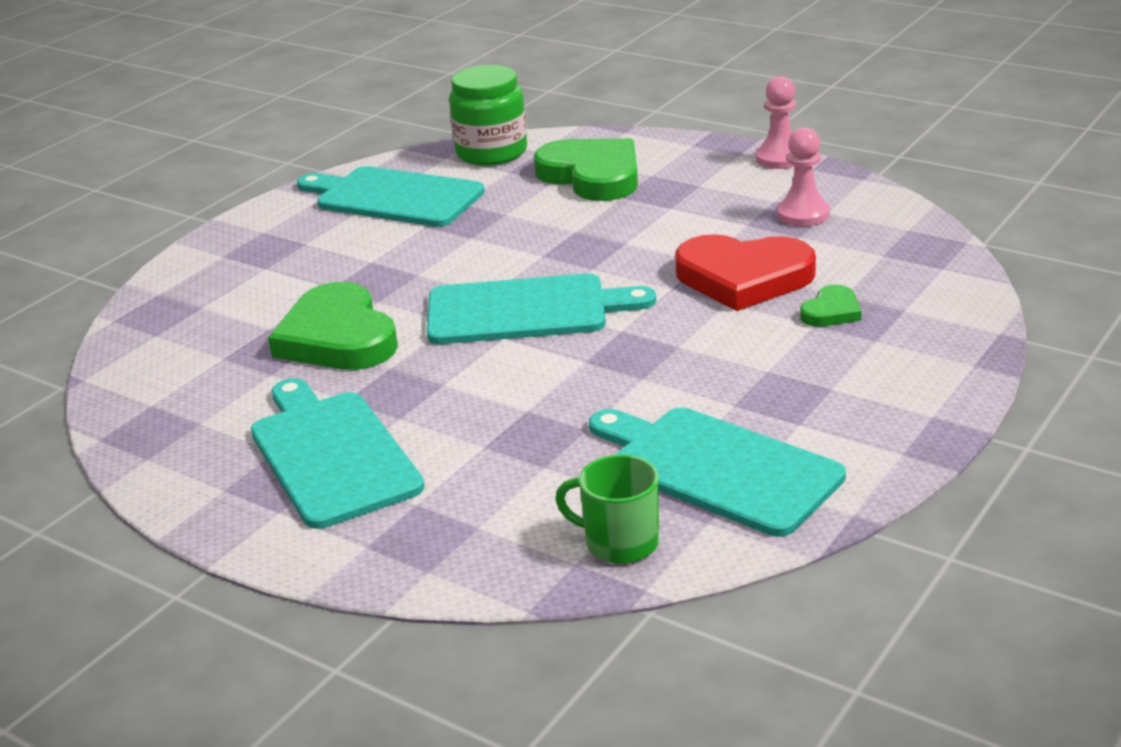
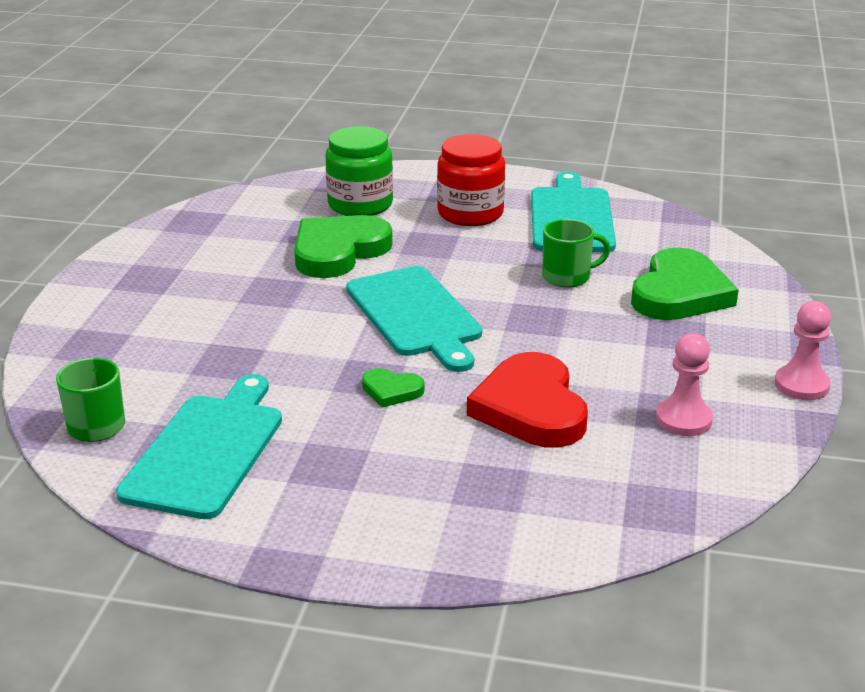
camera: 65 degrees right, 0 degrees up
turquoise cutting board [251,378,424,529] -> none
green jar [449,65,527,166] -> green jar moved to [325,126,393,216]
green heart [800,285,862,327] -> green heart moved to [362,368,425,408]
none -> red jar [437,134,505,226]
none -> green mug [542,219,611,288]

